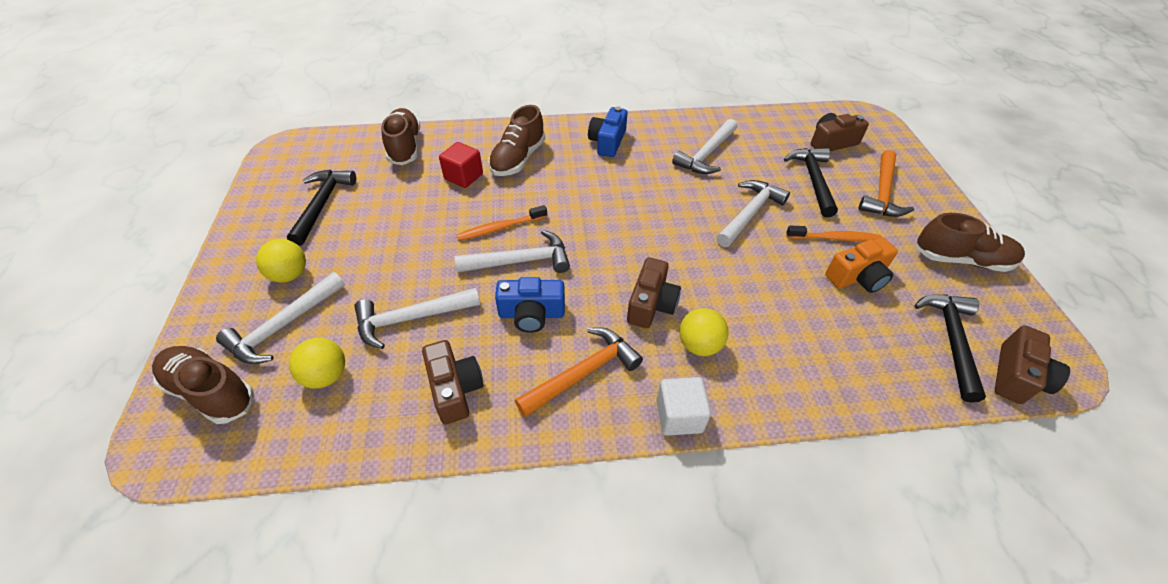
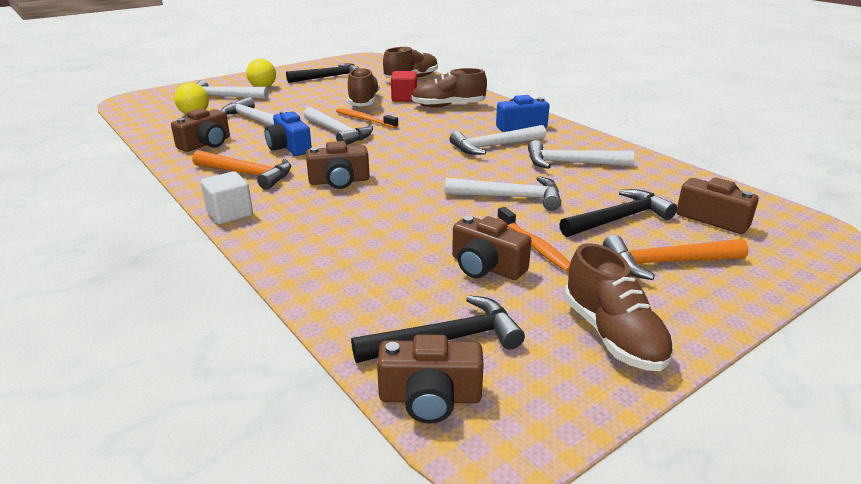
camera: 60 degrees right, 20 degrees down
brown shoe [152,346,254,424] -> brown shoe moved to [348,67,380,107]
yellow ball [679,308,728,356] -> none
orange camera [825,238,898,293] -> brown camera [452,216,531,280]
none -> white hammer [449,125,546,155]

